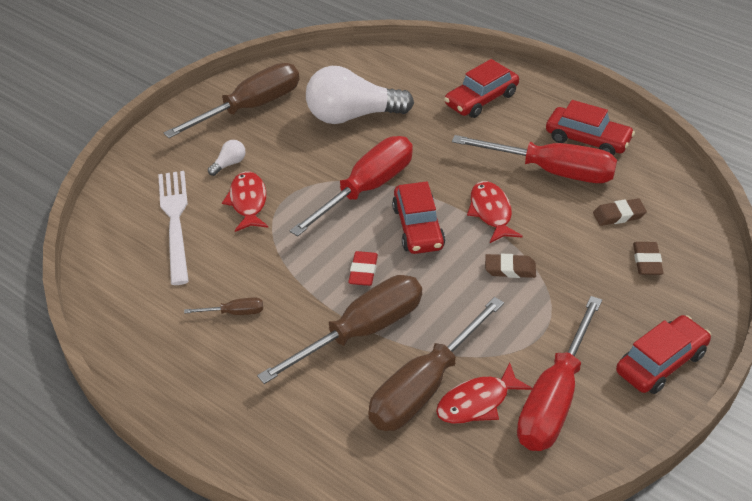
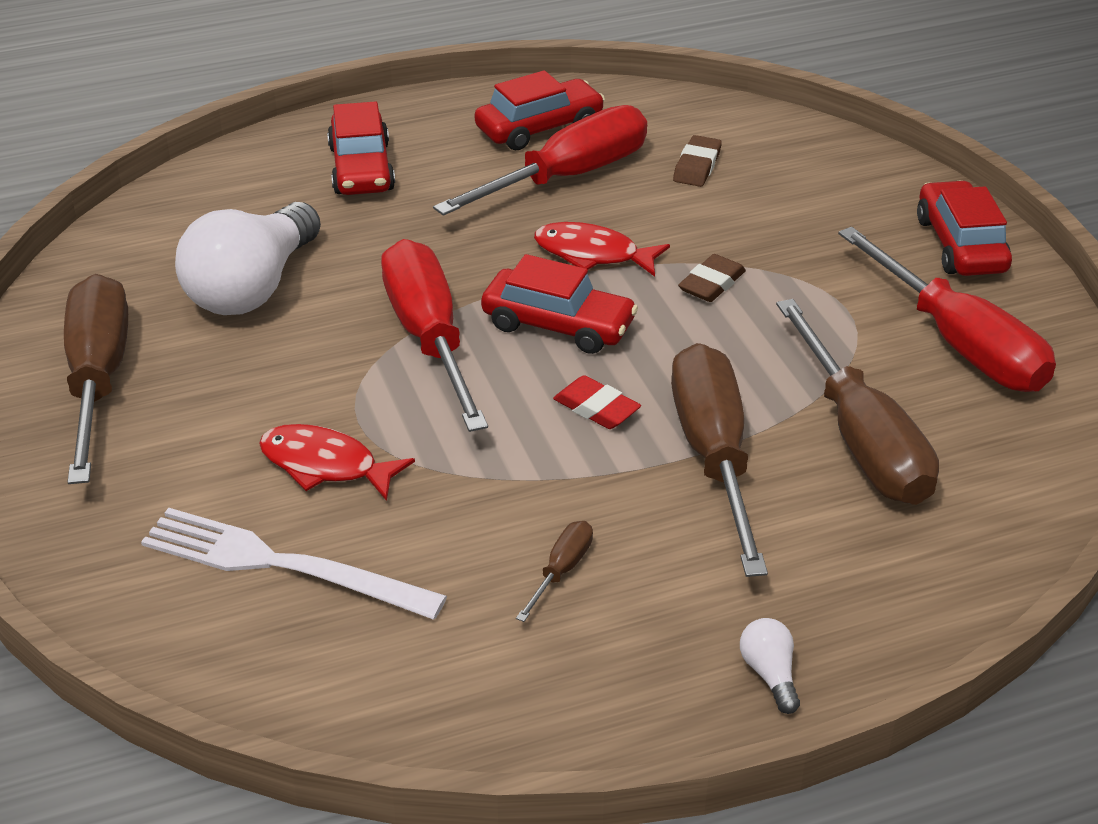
camera: 60 degrees left, 5 degrees down
white light bulb [208,140,246,176] -> white light bulb moved to [740,618,800,714]
red fish [436,363,533,424] -> none
brown eraser [633,242,663,275] -> none

